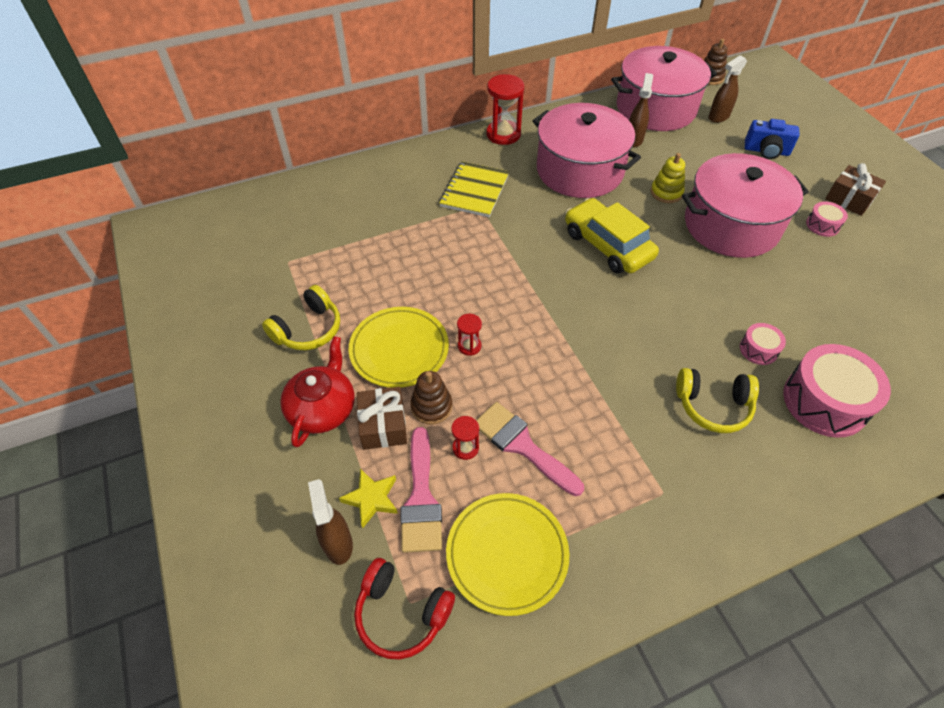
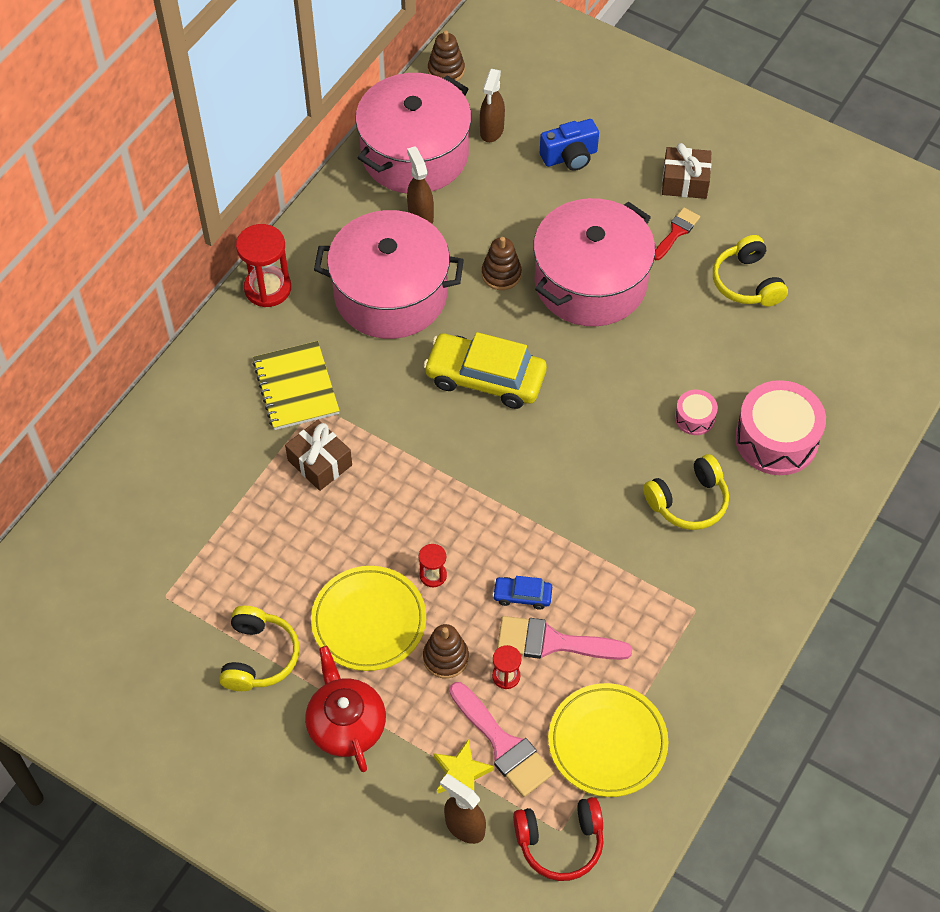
camera: 35 degrees left, 5 degrees up
brown gift [357,387,407,450] -> brown gift moved to [285,420,352,491]
yellow stacking toy [651,153,685,203] -> brown stacking toy [482,237,522,290]
pink drum [806,201,848,237] -> red brush [654,208,700,260]
none -> blue car [492,576,552,610]
none -> yellow headphones [713,235,788,306]

